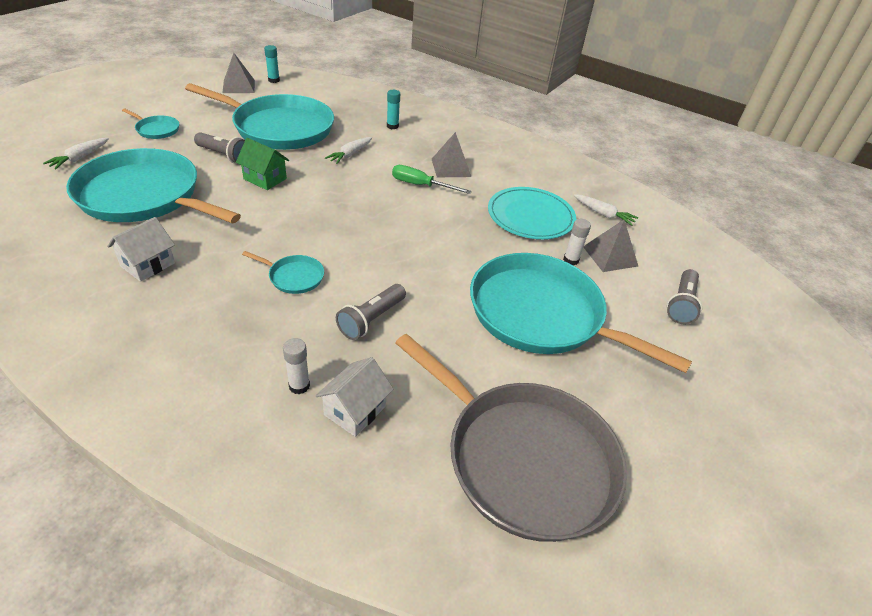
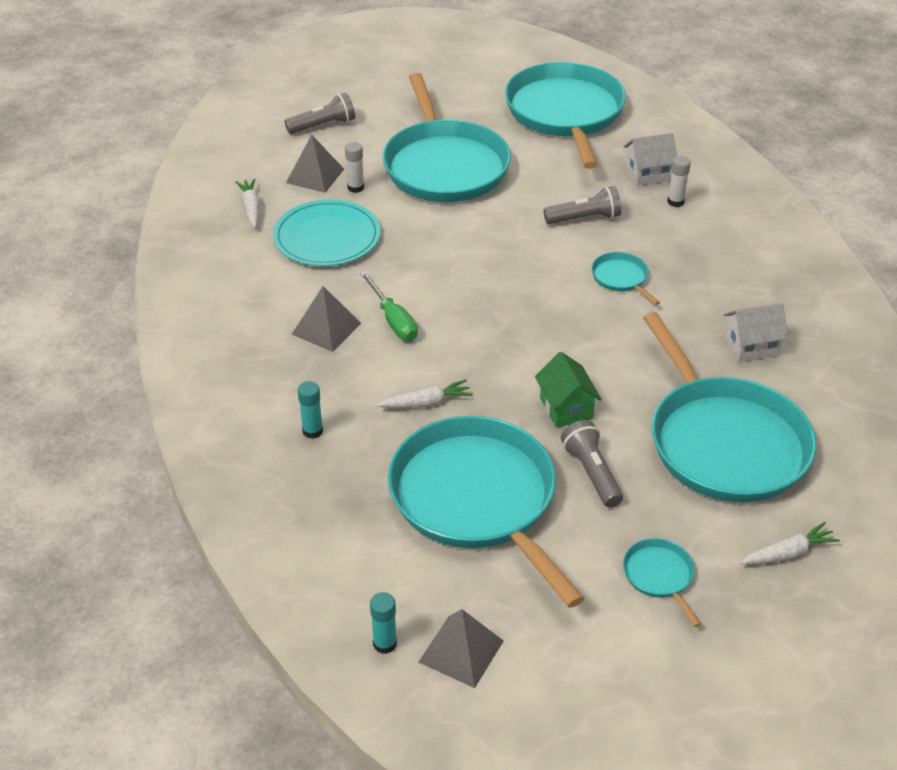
camera: 135 degrees left, 0 degrees up
grey pan [396,334,627,542] -> turquoise pan [505,62,626,169]

